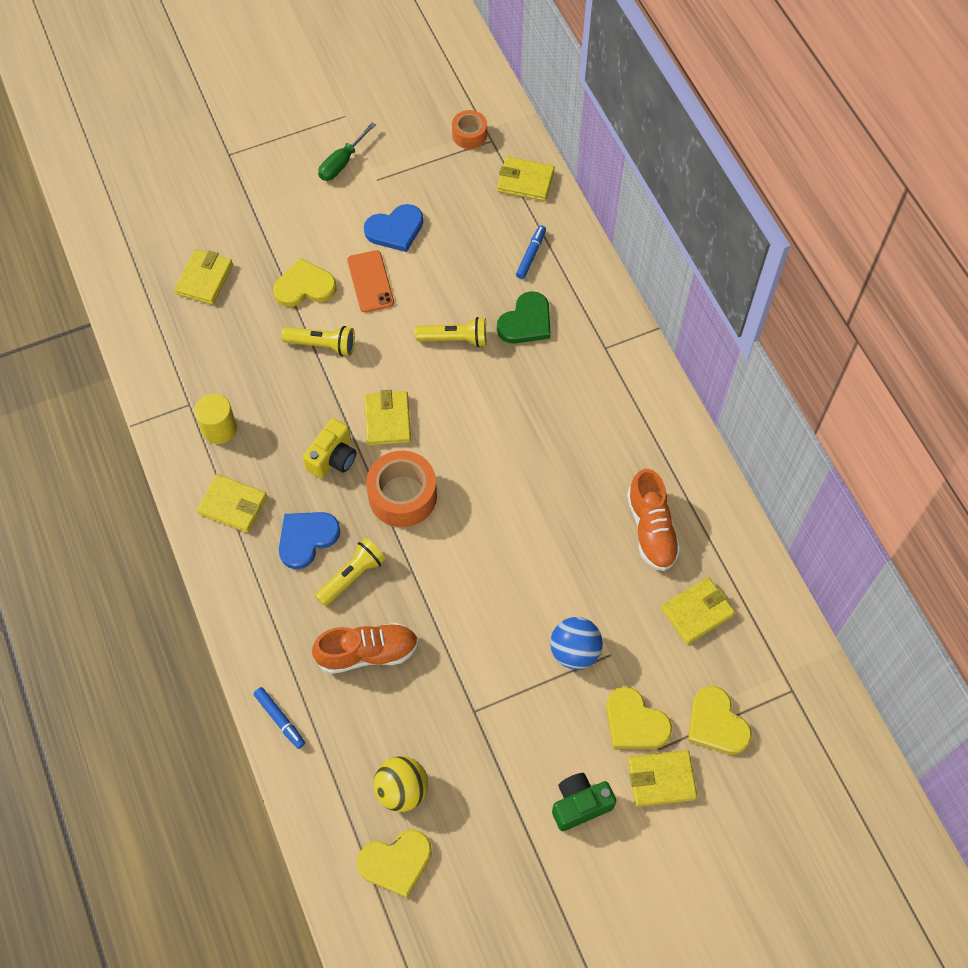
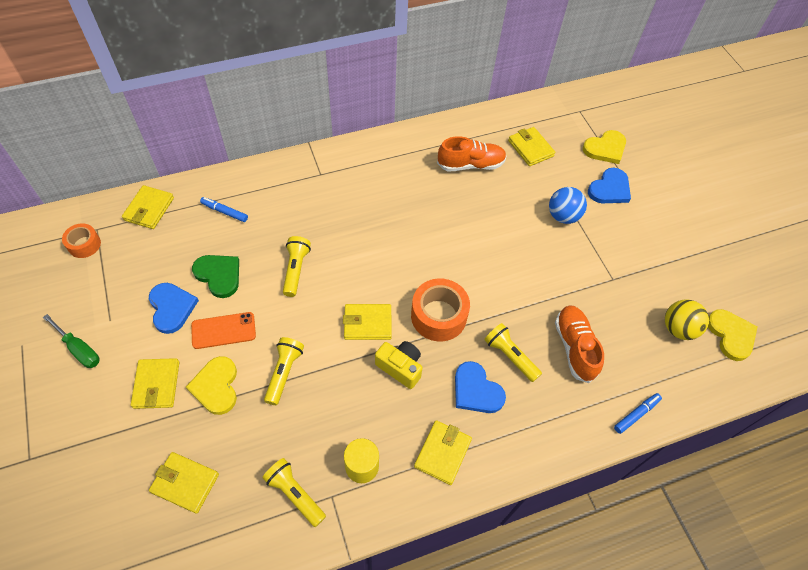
camera: 90 degrees left, 5 degrees down
green heart [497,291,551,344] -> green heart moved to [192,255,239,298]
green camera [552,773,616,831] -> none
yellow heart [606,687,672,749] -> blue heart [588,168,631,203]
yellow wallet [628,750,697,807] -> yellow wallet moved to [131,358,179,409]
none -> yellow flashlight [262,458,326,527]

